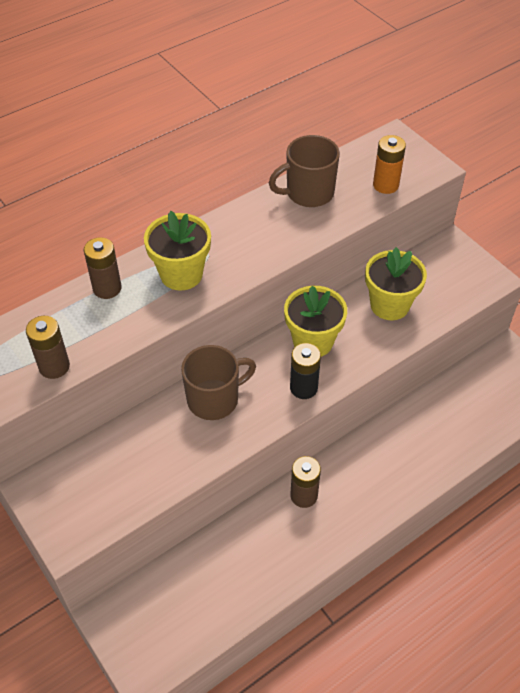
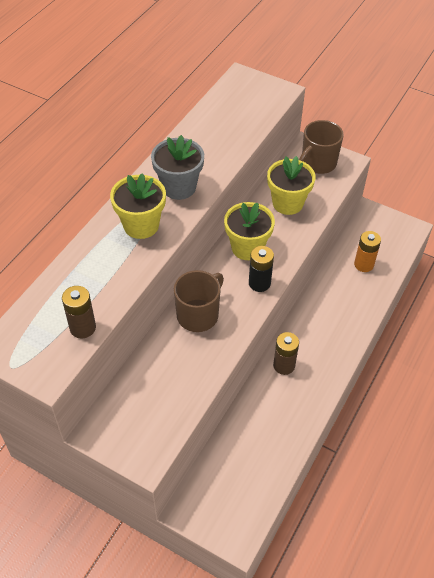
camera: 25 degrees left, 0 degrees up
brown battery [84,237,122,299] -> none
brown mug [269,135,340,207] -> brown mug moved to [299,120,344,174]
orange battery [373,135,406,194] -> orange battery moved to [354,231,381,272]
none -> grey flower pot [151,135,204,200]

